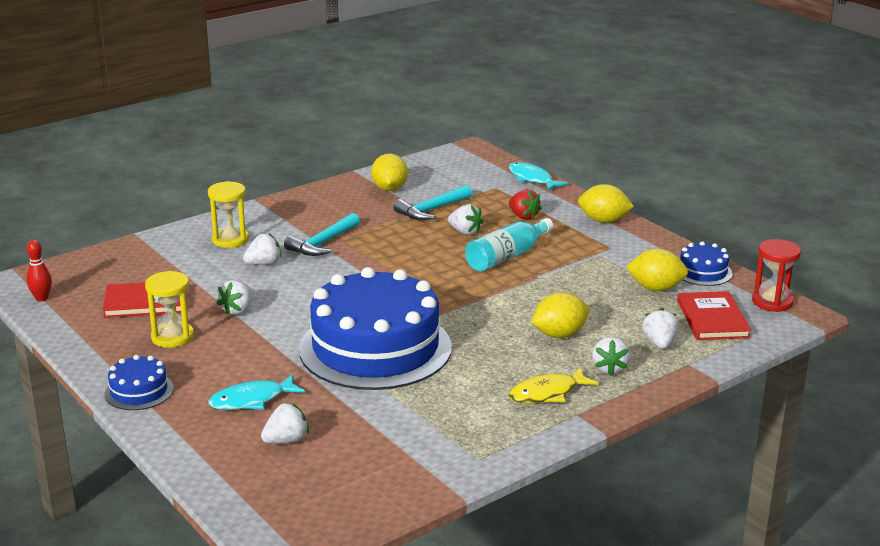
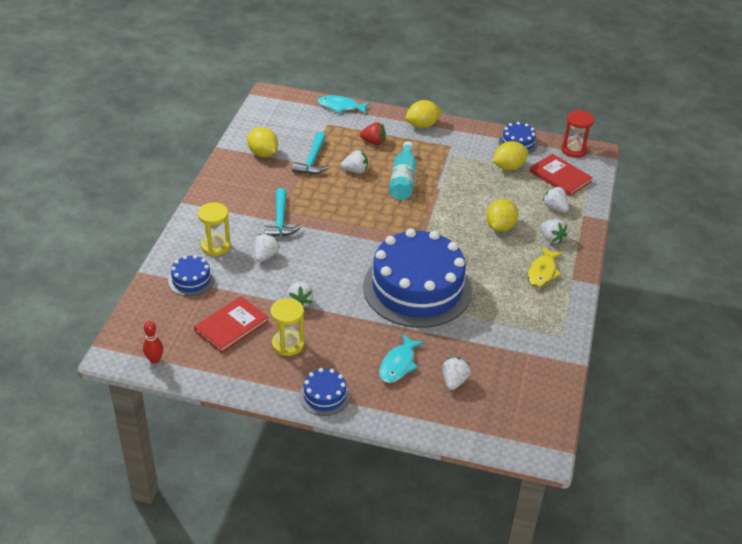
camera: 40 degrees left, 15 degrees up
none -> blue cake [168,255,215,296]

